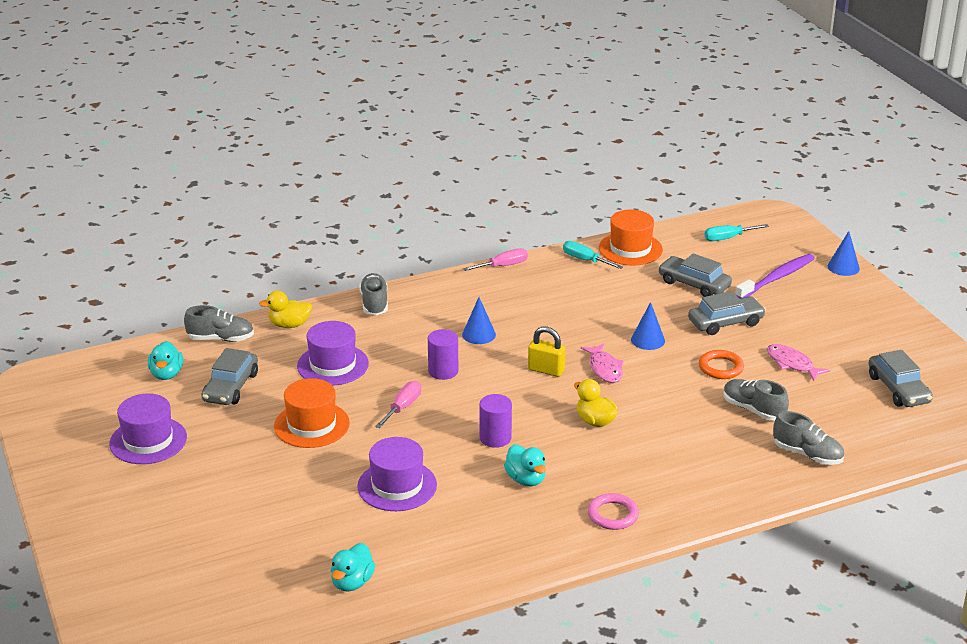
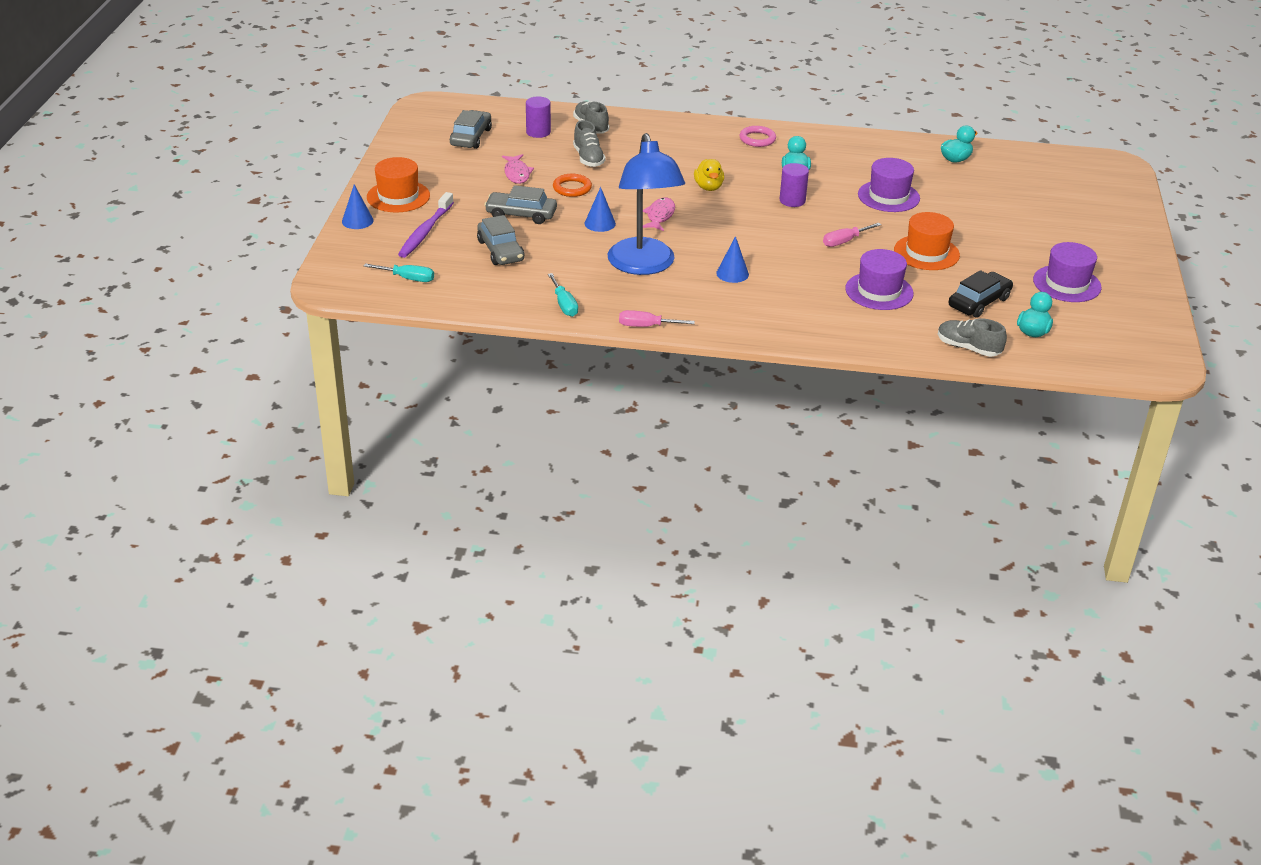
camera: 150 degrees left, 5 degrees up
grey car [201,348,258,405] -> black car [949,270,1013,318]
yellow duck [259,291,312,328] -> none
grey shoe [359,273,388,315] -> none
purple cylinder [428,329,458,380] -> purple cylinder moved to [526,96,551,138]
yellow padlock [528,326,566,377] -> none
orange hat [599,209,663,265] -> orange hat moved to [367,157,430,212]
purple toothbrush [735,254,815,299] -> purple toothbrush turned 60 degrees counterclockwise [398,192,454,258]
none -> blue lamp [608,133,685,275]

